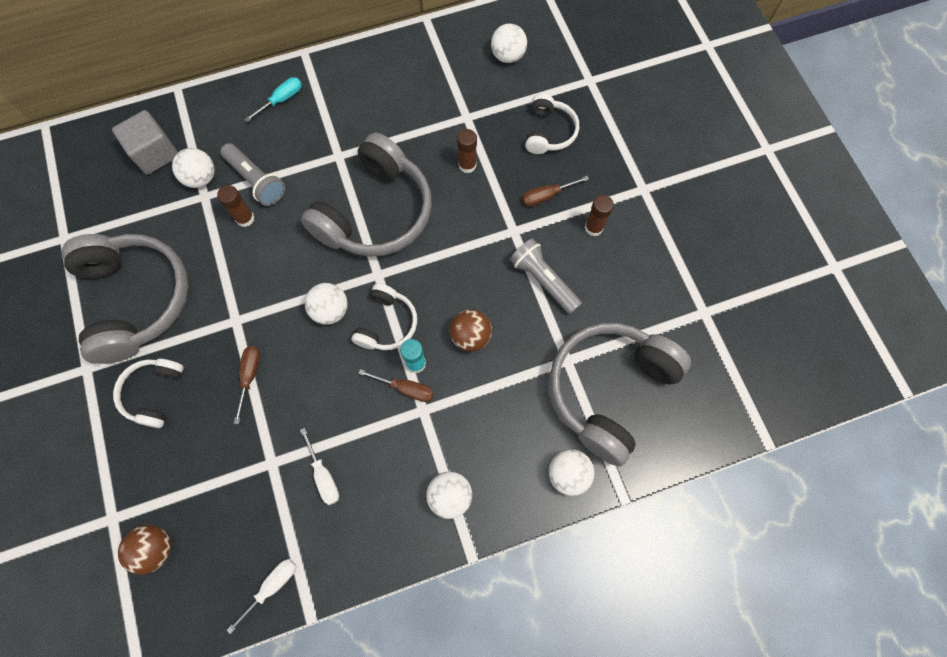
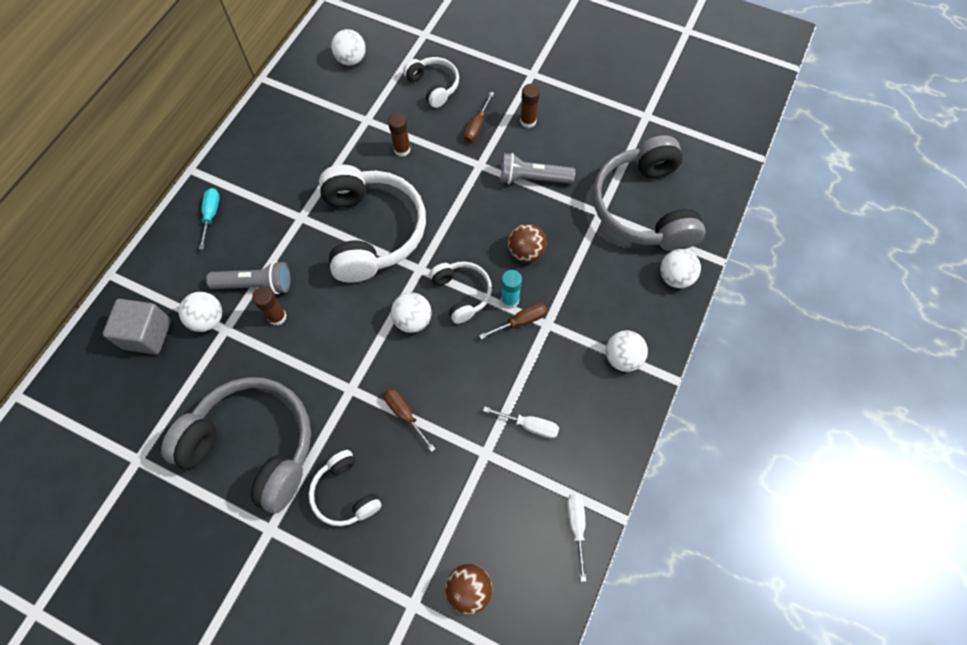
camera: 45 degrees left, 5 degrees down
grey headphones [301,133,432,257] -> white headphones [319,165,426,283]

